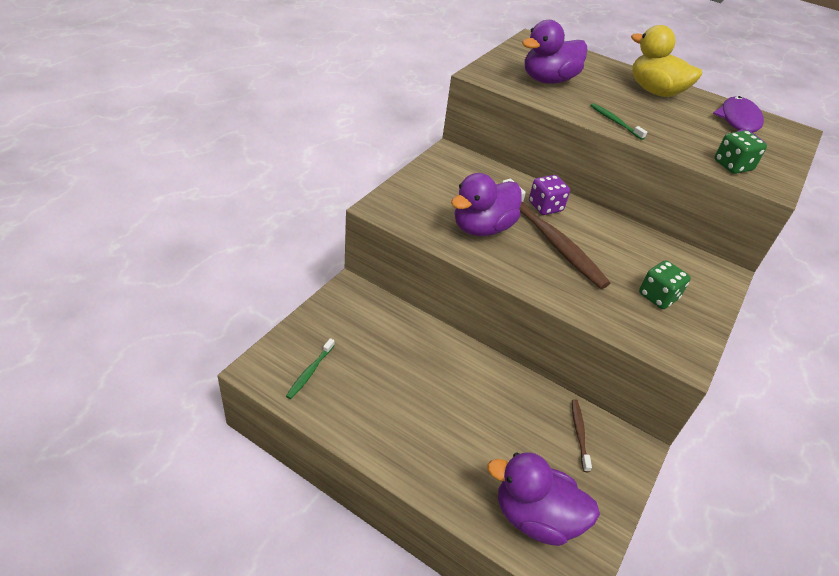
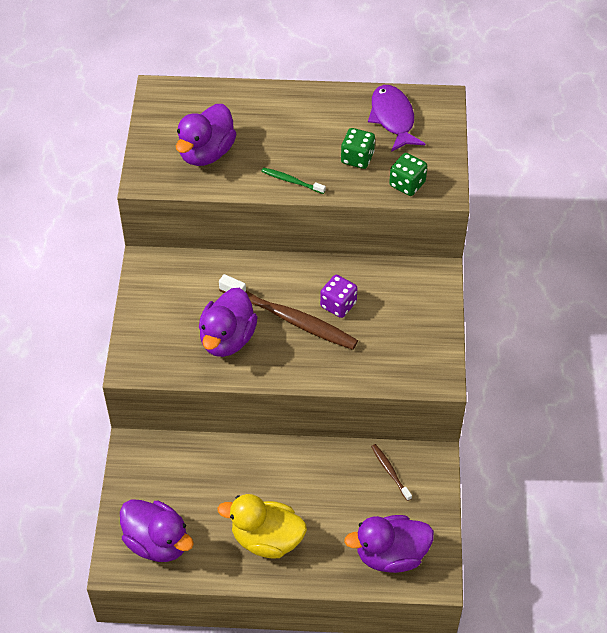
camera: 25 degrees left, 10 degrees up
green toothbrush [286,338,335,399] -> purple duck [120,499,194,562]
purple dice [529,175,570,215] -> purple dice moved to [320,275,358,318]
yellow duck [631,25,702,97] -> yellow duck moved to [217,494,307,558]
green dice [639,260,691,309] -> green dice moved to [341,128,375,169]

